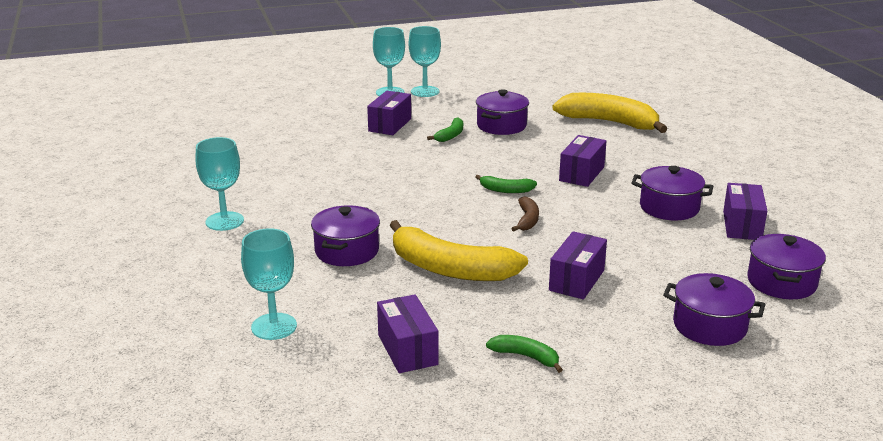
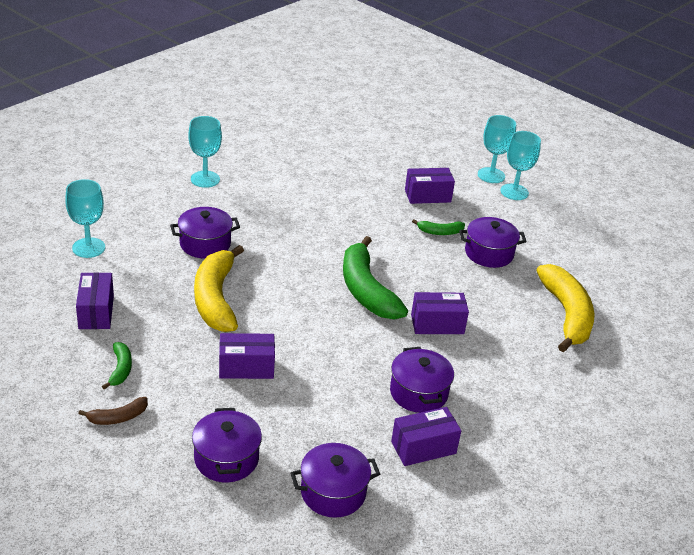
camera: 55 degrees right, 10 degrees up
purple box [377,294,438,373] -> purple box turned 45 degrees counterclockwise [76,273,114,329]
green banana [475,175,537,193] -> green banana [343,236,408,320], size x2.17
brown banana [511,196,539,231] -> brown banana moved to [78,397,148,425]

